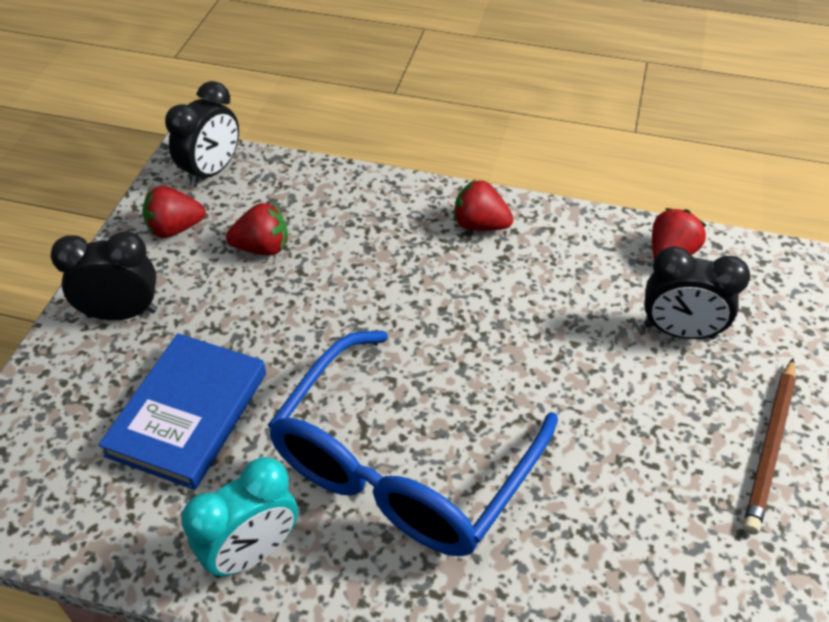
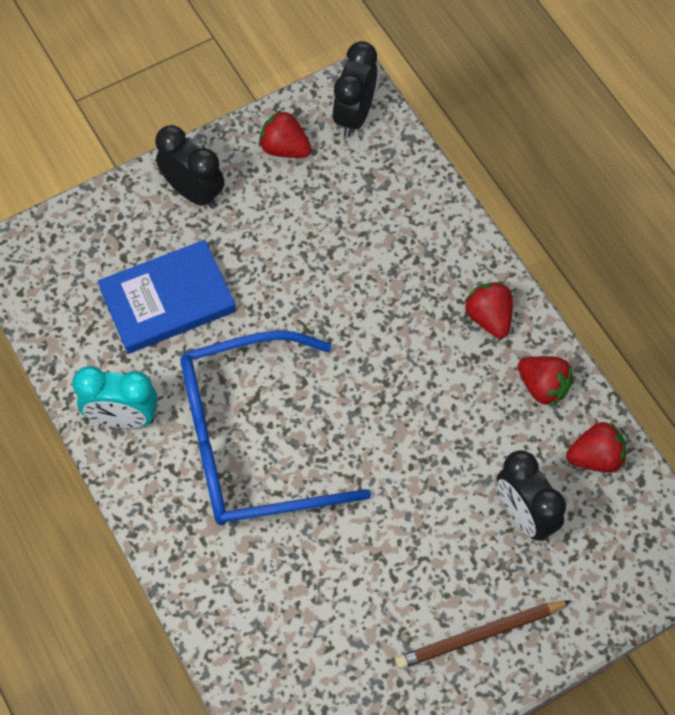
camera: 45 degrees right, 15 degrees up
black clock [165,81,239,187] -> black clock turned 120 degrees clockwise [332,41,377,137]
red strawberry [226,203,288,256] -> red strawberry moved to [518,356,574,407]

